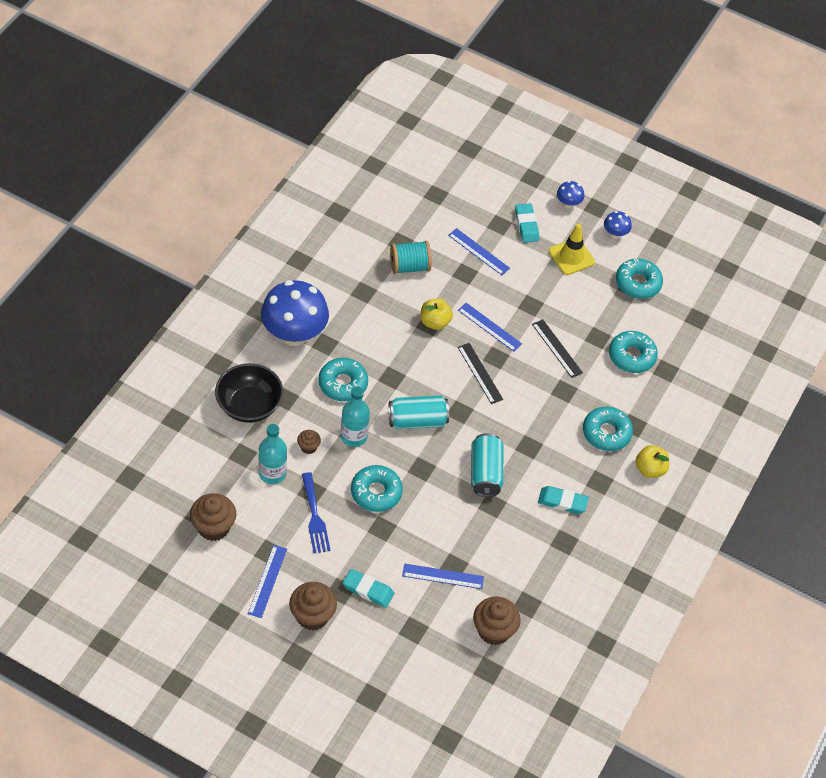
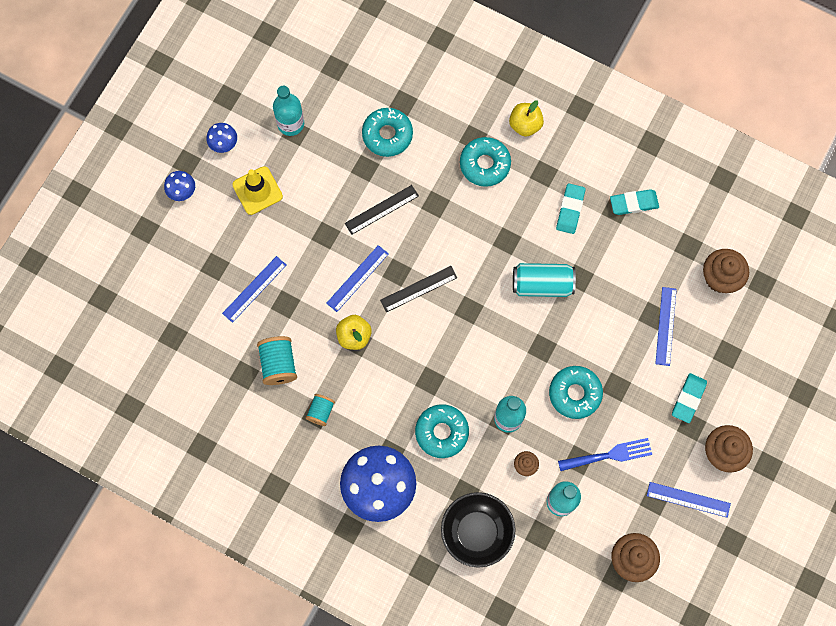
camera: 85 degrees left, 20 degrees up
turquoise can [388,395,449,429] -> none
turquoise eraser [515,203,539,243] -> turquoise eraser moved to [610,189,659,215]
turquoise donut [616,258,663,299] -> turquoise bottle [273,86,304,136]
none -> turquoise spool [305,394,335,426]

